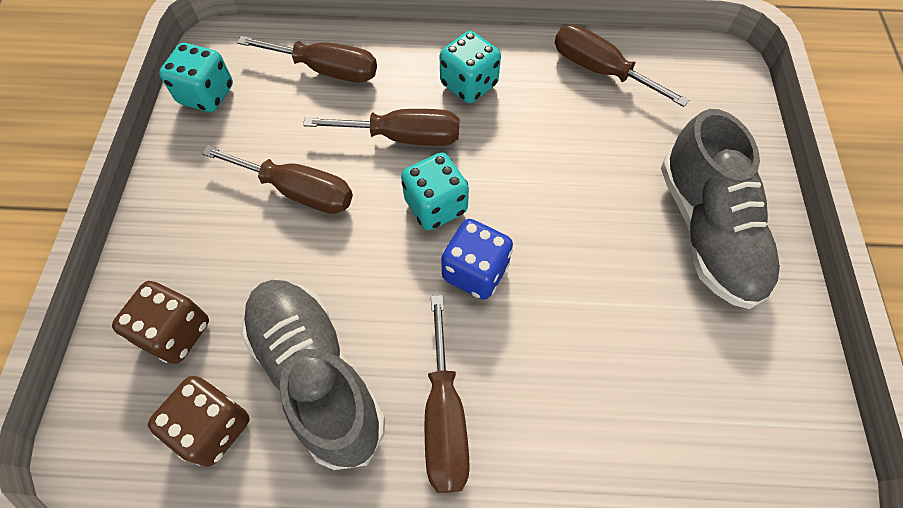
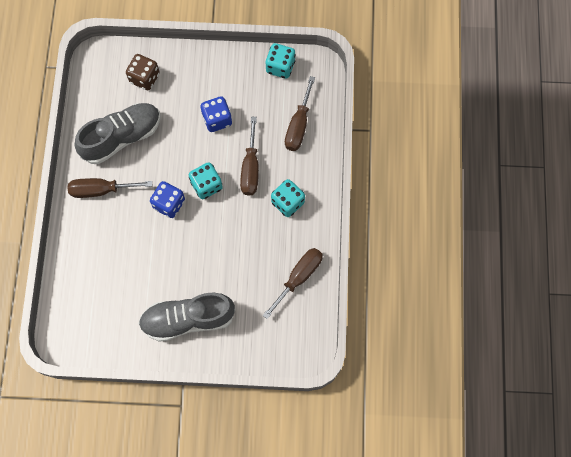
camera: 90 degrees right, 10 degrees up
brown dice [148,376,250,467] -> none
brown screwdriver [201,145,353,214] -> blue dice [201,96,232,132]

